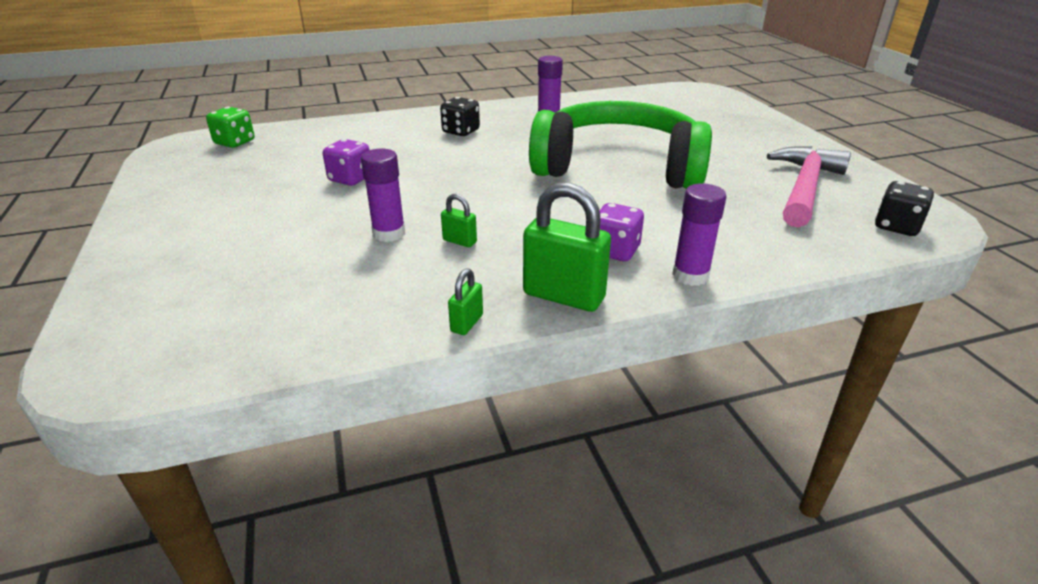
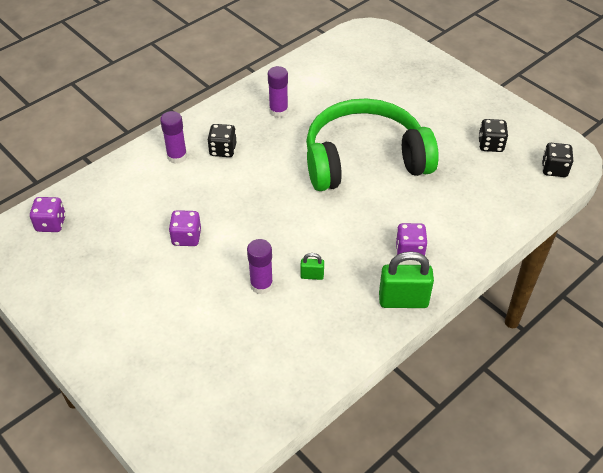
camera: 25 degrees left, 15 degrees up
green dice [206,107,255,148] -> purple dice [30,197,66,232]
green padlock [448,268,483,335] -> none
purple glue stick [672,183,727,286] -> purple glue stick moved to [160,111,187,164]
pink hammer [767,146,851,227] -> black dice [478,119,508,152]

